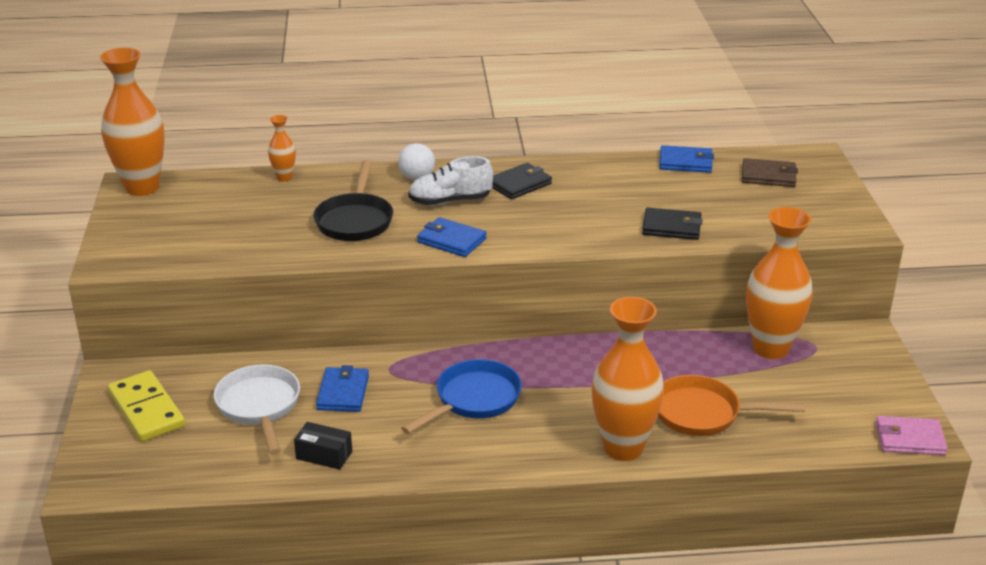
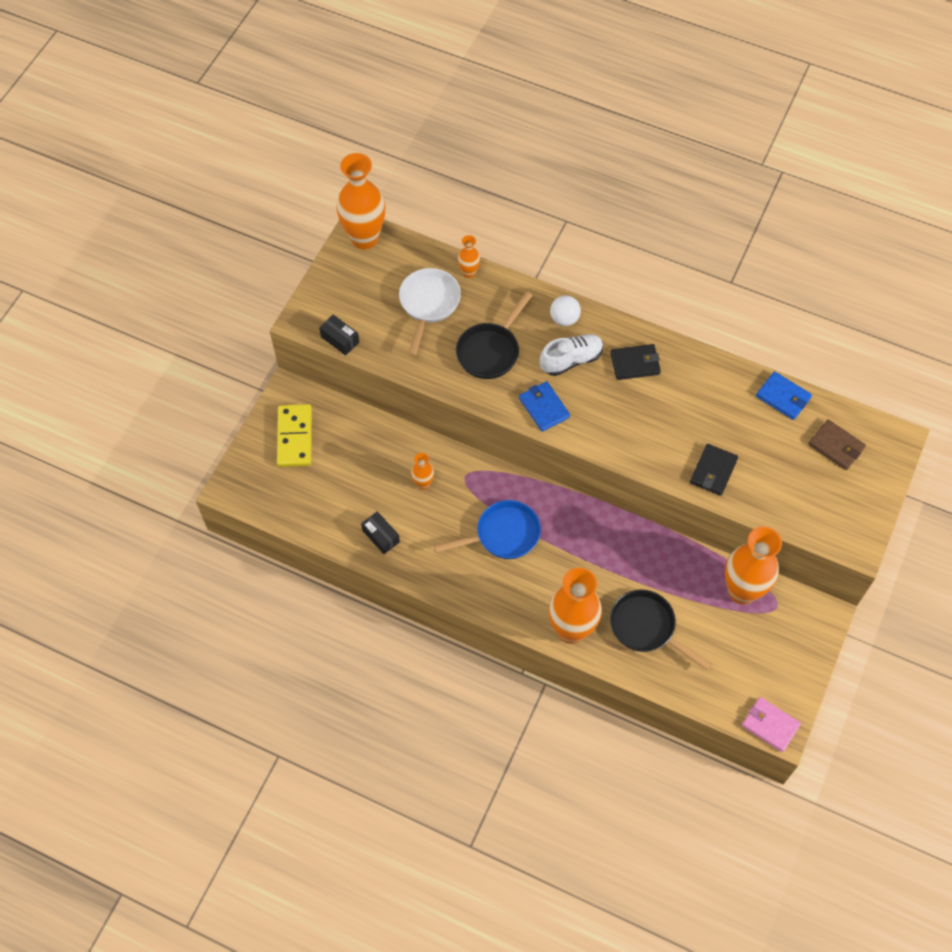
camera: 30 degrees right, 30 degrees up
white pan [214,364,300,455] -> white pan moved to [399,268,461,357]
blue wallet [316,365,369,412] -> orange vase [411,453,434,490]
white shoe [408,156,493,205] -> white shoe turned 135 degrees clockwise [540,334,603,376]
black wallet [642,208,703,240] -> black wallet turned 75 degrees clockwise [690,444,738,496]
orange pan [658,375,805,436] -> black pan [610,589,712,670]
none -> black box [319,315,359,356]

